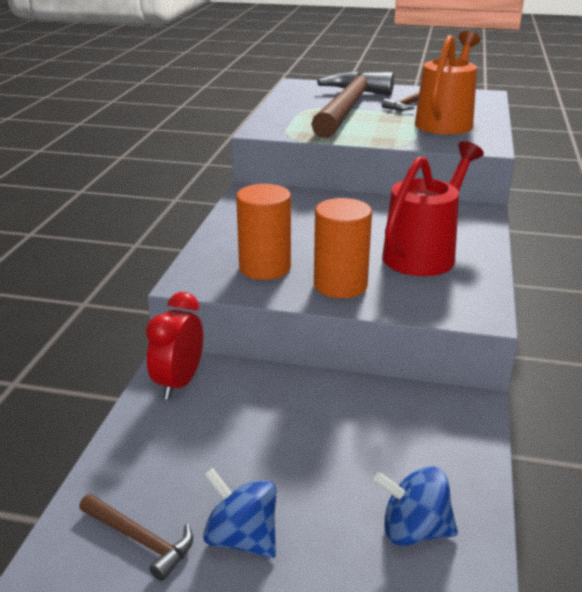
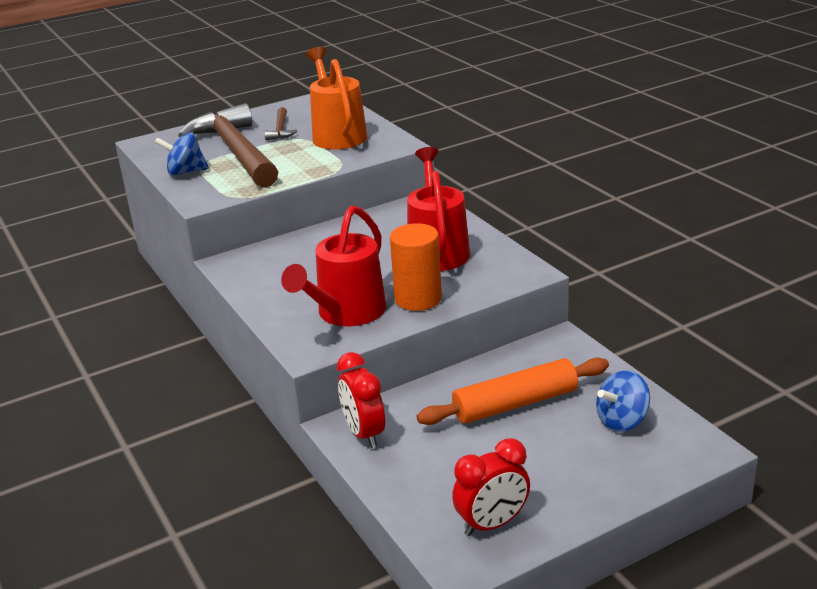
camera: 40 degrees left, 0 degrees up
brown hammer [79,494,193,581] -> red clock [452,438,530,536]
blue spinning top [203,468,276,558] -> blue spinning top moved to [155,132,209,176]
orange cylinder [236,184,291,280] -> red watering can [281,206,386,326]
none -> orange rolling pin [417,357,609,425]

